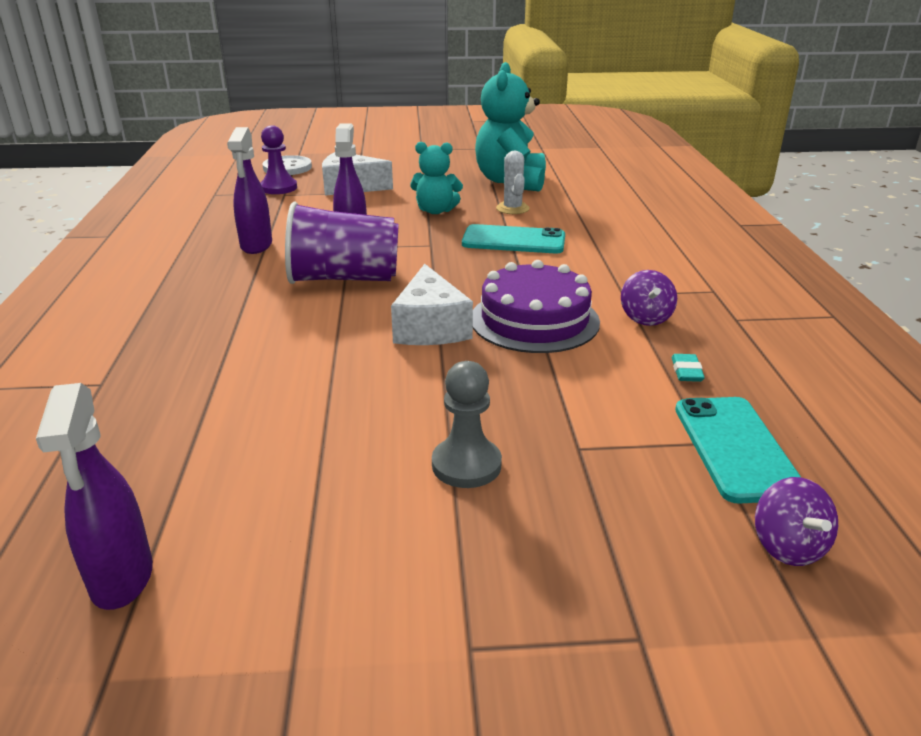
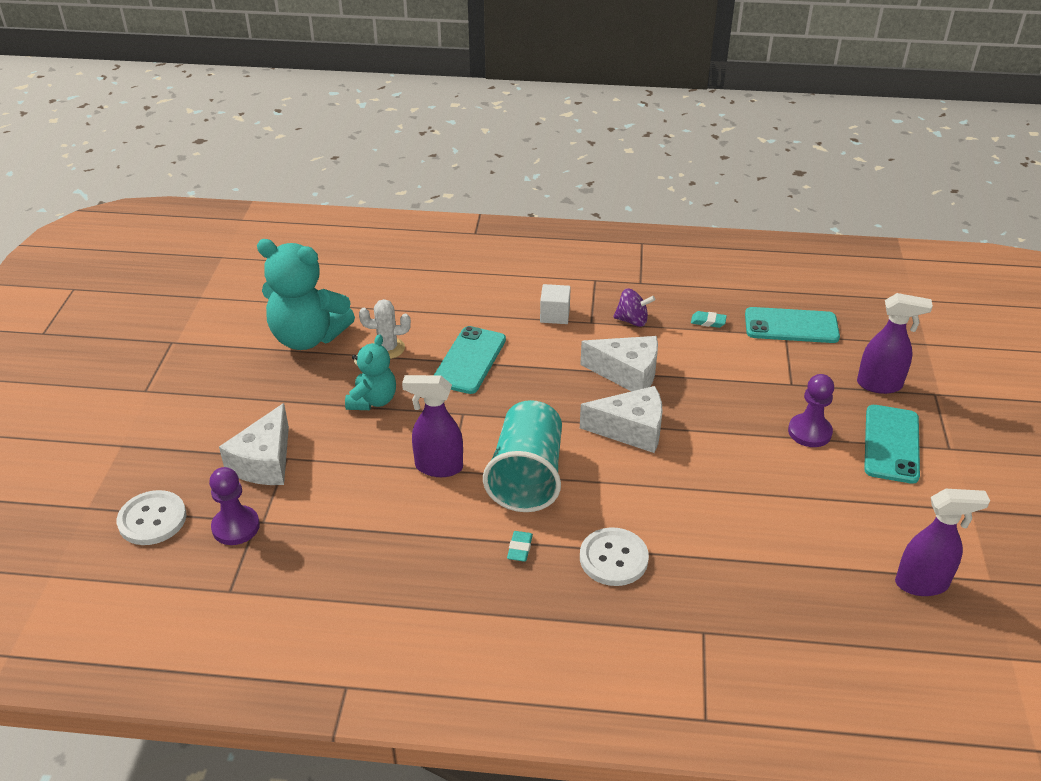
camera: 80 degrees left, 10 degrees up
purple spray bottle [227,127,272,254] -> purple spray bottle moved to [857,293,933,394]
purple cup [285,201,399,284] -> turquoise cup [483,400,562,512]
grey pawn [432,361,502,488] -> purple pawn [788,374,834,447]
purple cake [473,260,600,353] -> white cheese [580,336,658,391]
purple spinning top [755,477,838,566] -> none
none -> turquoise eraser [507,531,533,562]
none -> white cube [540,284,571,324]
none -> white button [580,527,649,586]
none -> turquoise phone [864,405,920,484]

